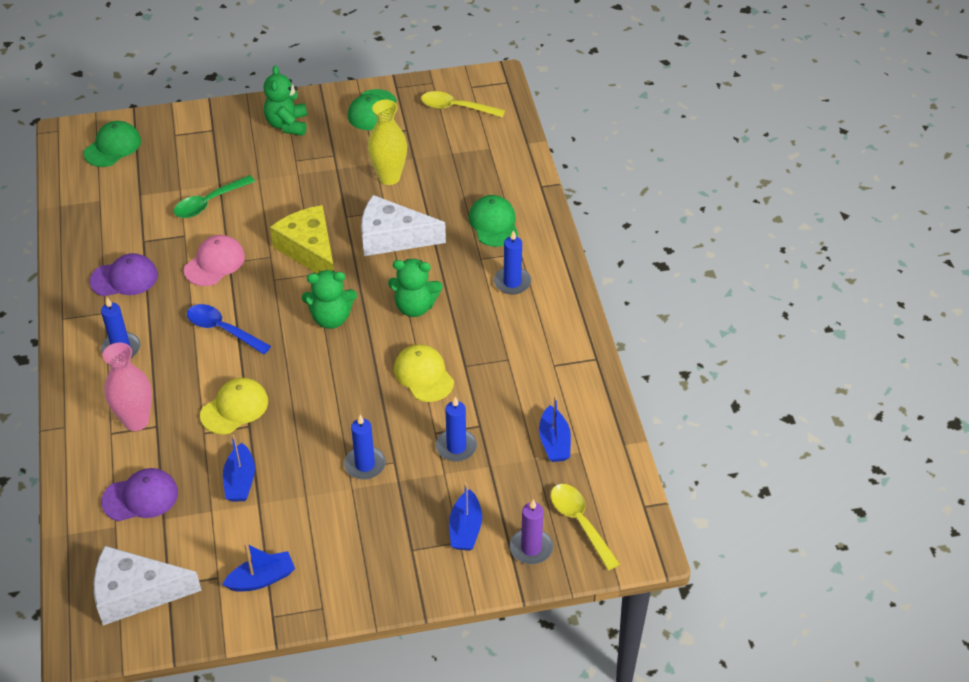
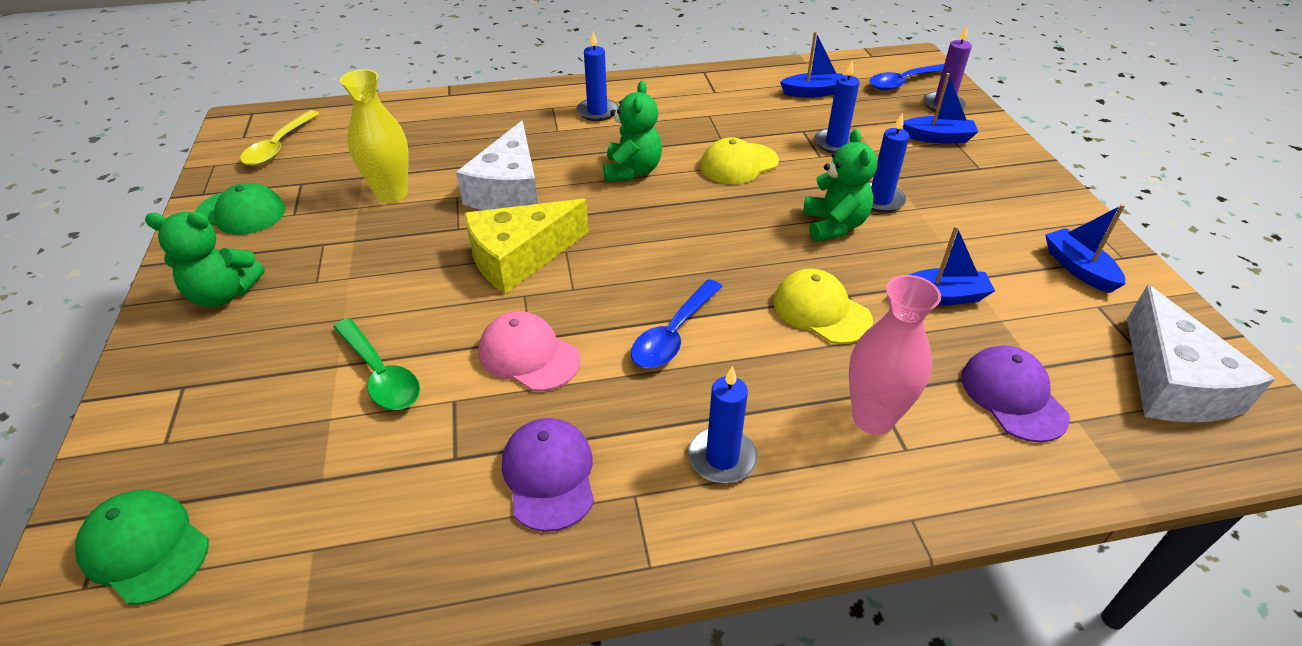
camera: 90 degrees left, 5 degrees down
green teddy bear [302,270,357,329] -> green teddy bear moved to [803,129,878,242]
green cap [469,195,518,247] -> none
yellow spoon [551,484,620,570] -> blue spoon [869,64,944,91]

